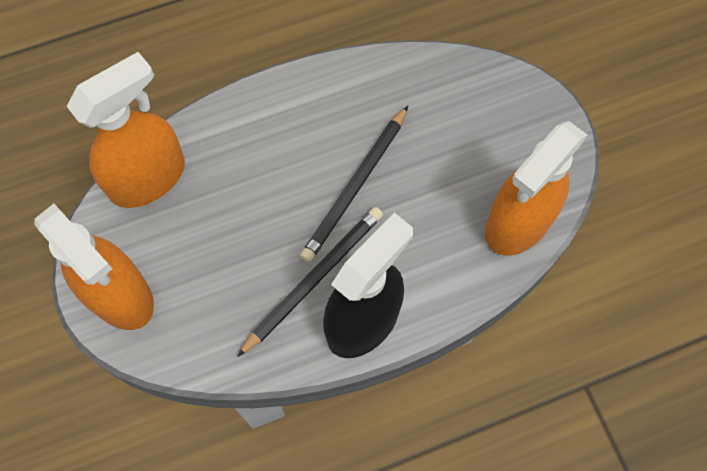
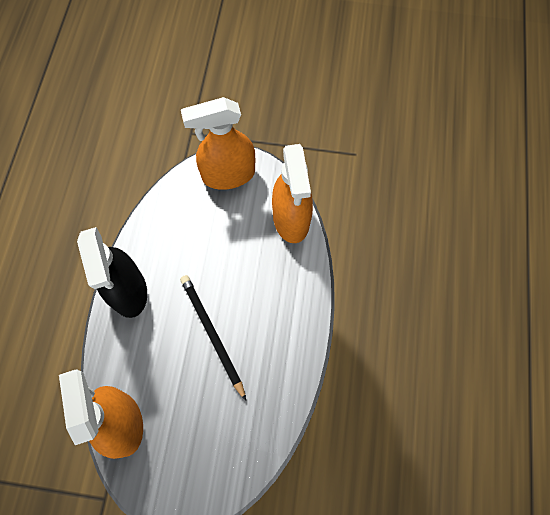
camera: 120 degrees right, 0 degrees up
black pencil [237,207,383,357] -> none

